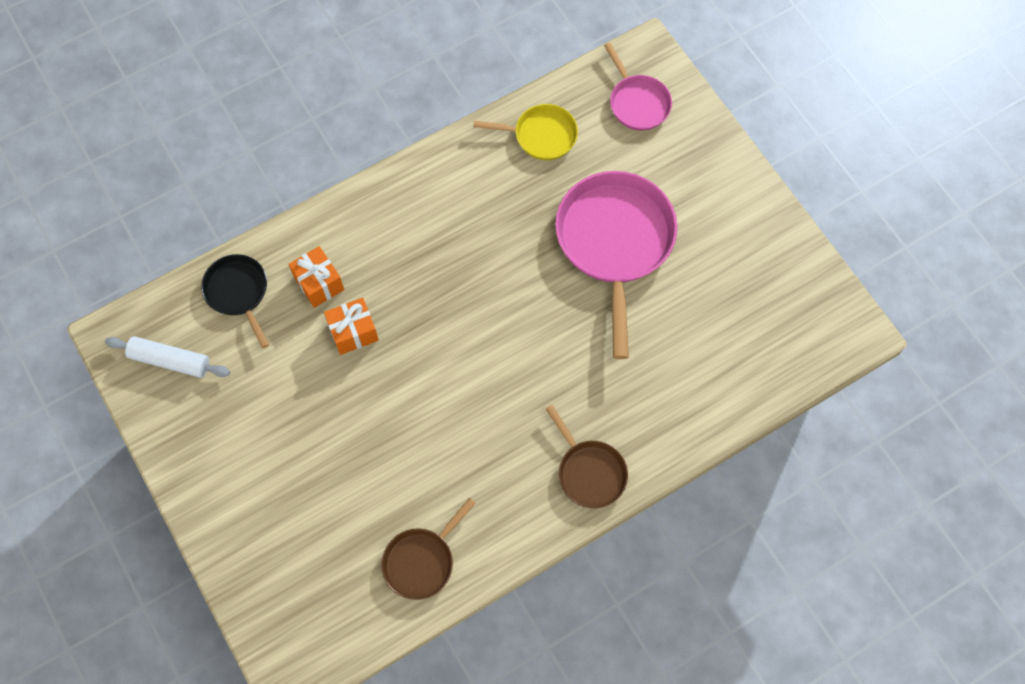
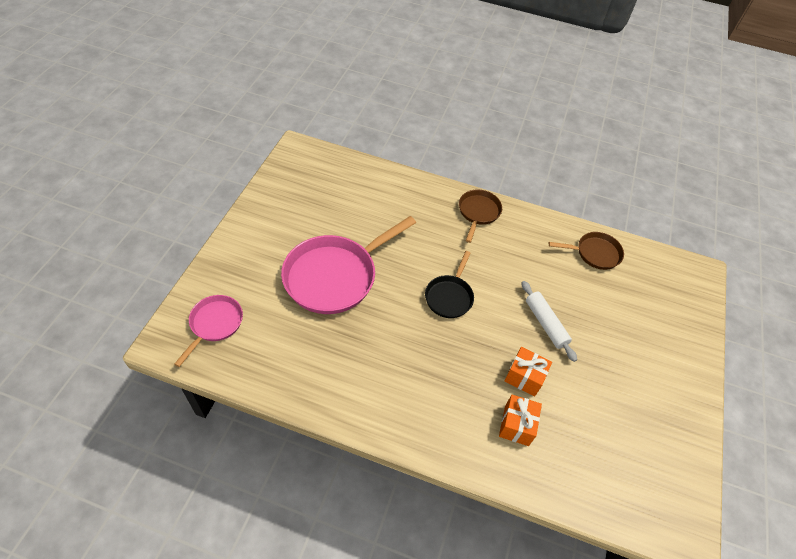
camera: 135 degrees left, 15 degrees down
white rolling pin [105,336,230,378] -> white rolling pin moved to [521,281,577,362]
black pan [201,254,269,348] -> black pan moved to [425,251,474,318]
yellow pan [473,104,578,160] -> none

